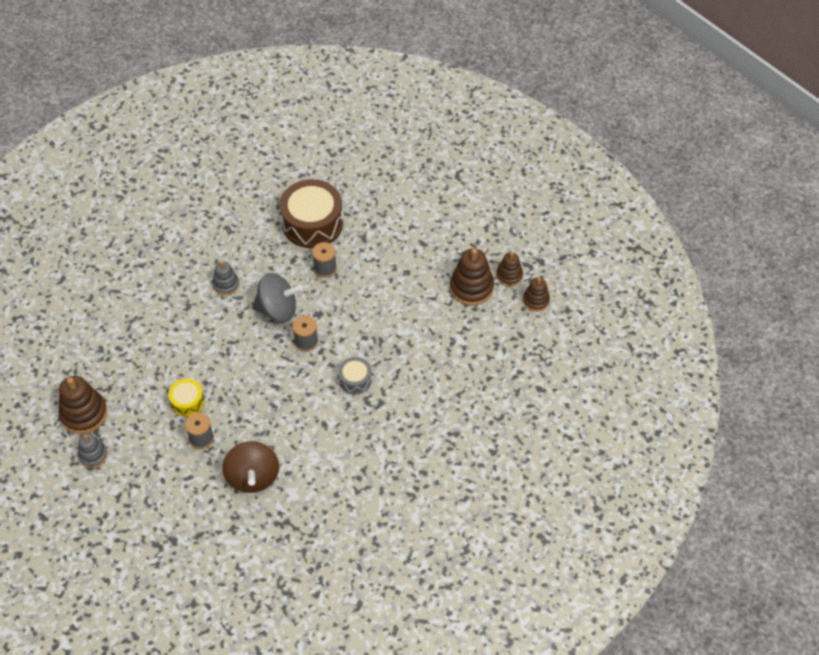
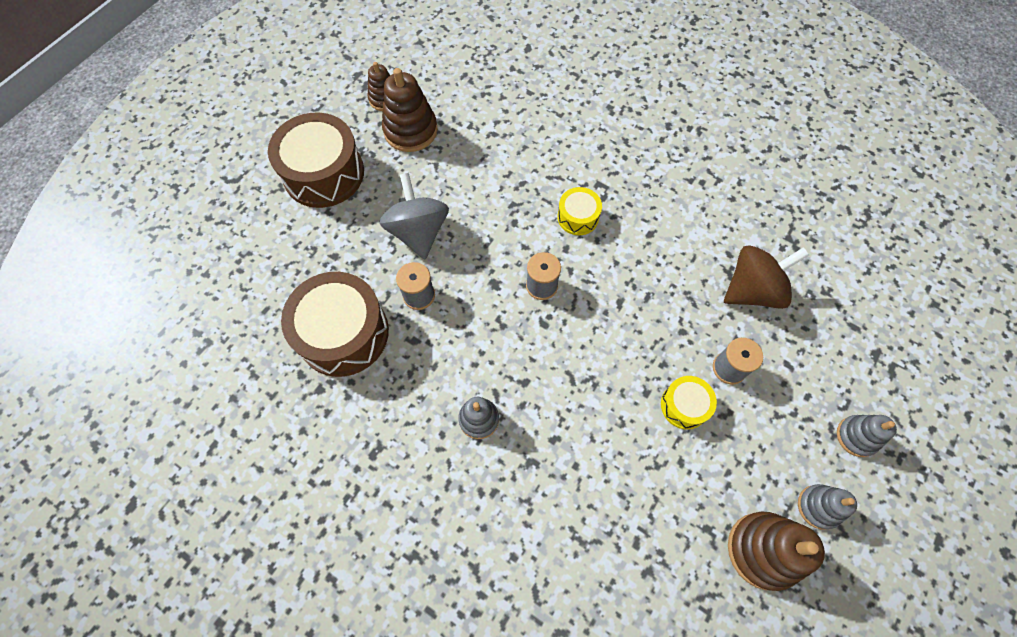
camera: 105 degrees left, 10 degrees up
grey spinning top [252,273,303,322] -> grey spinning top moved to [379,173,449,259]
grey drum [338,357,372,394] -> yellow drum [557,187,602,235]
brown stacking toy [523,277,550,312] -> none
none -> brown drum [268,112,364,208]
none -> grey stacking toy [837,415,897,457]

